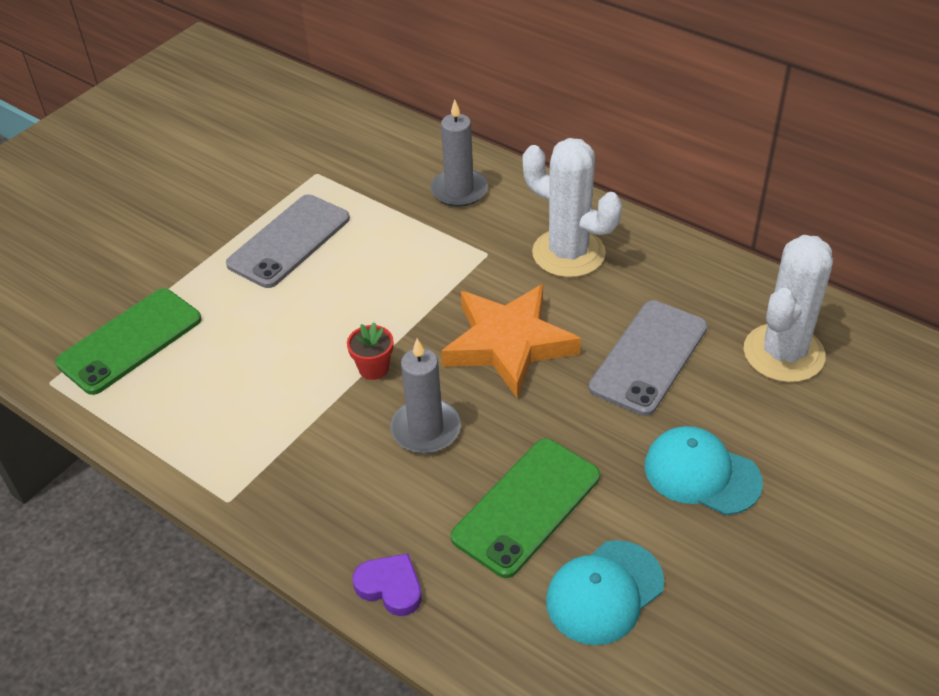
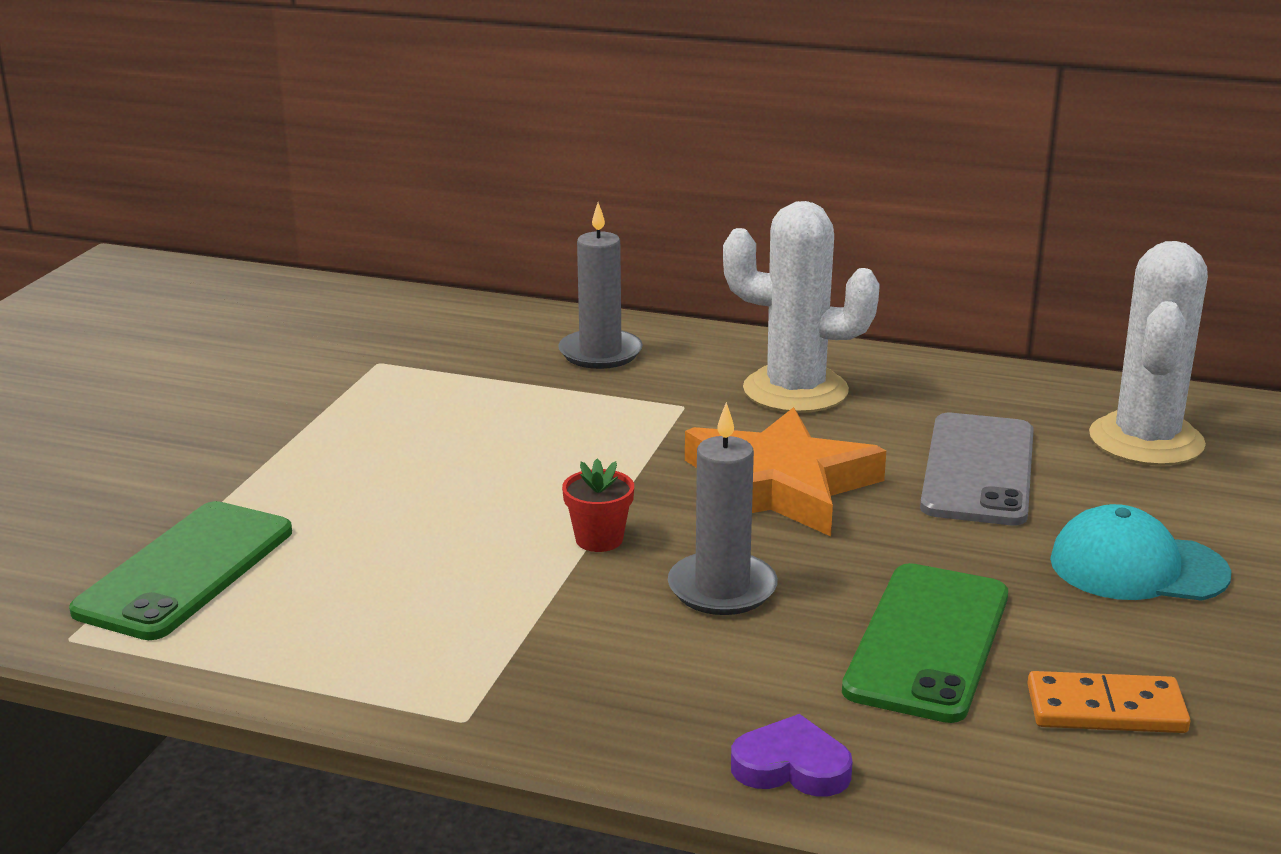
camera: 20 degrees left, 20 degrees down
grey phone [226,194,350,288] -> none
turquoise cap [546,540,664,645] -> orange domino [1027,671,1190,733]

